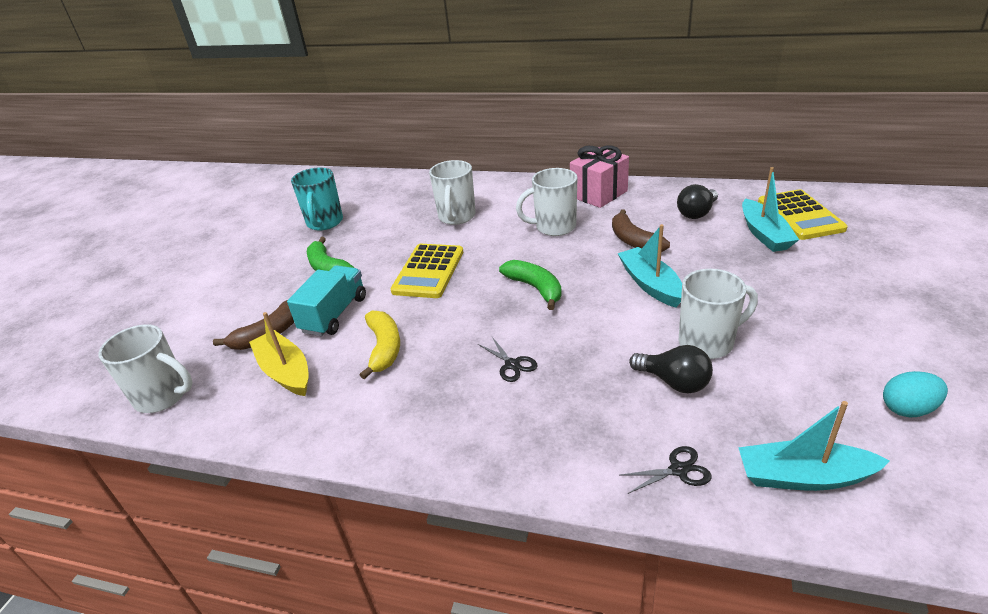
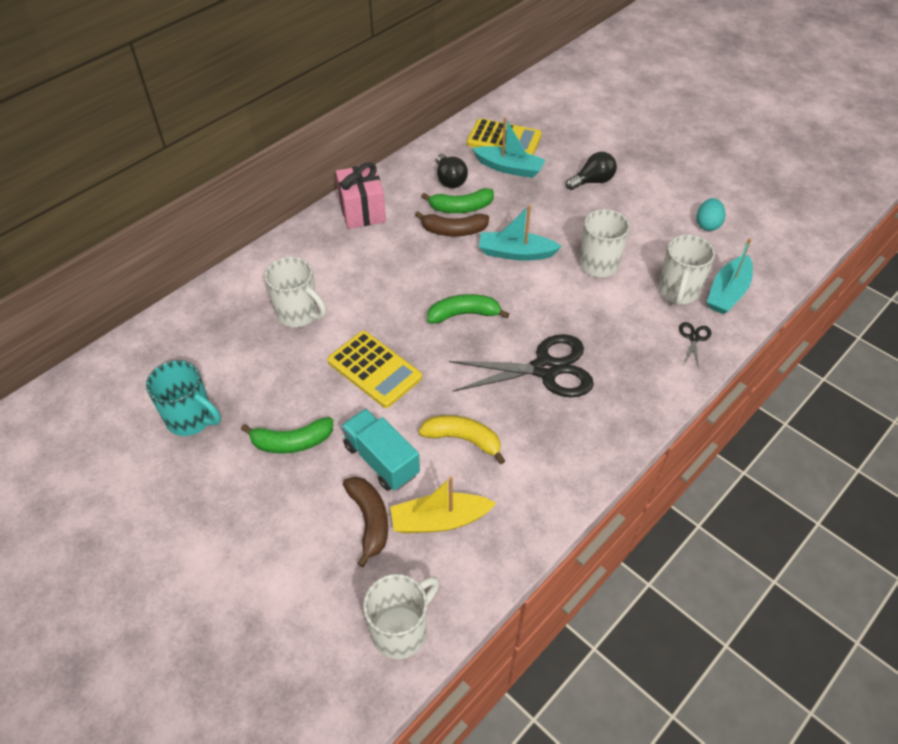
camera: 65 degrees left, 15 degrees up
black scissors [478,337,537,382] -> black scissors [449,334,594,397], size x2.36
white mug [516,168,578,236] -> white mug moved to [658,235,715,306]
black light bulb [629,345,713,394] -> black light bulb moved to [566,152,617,190]
none -> green banana [421,188,494,213]

